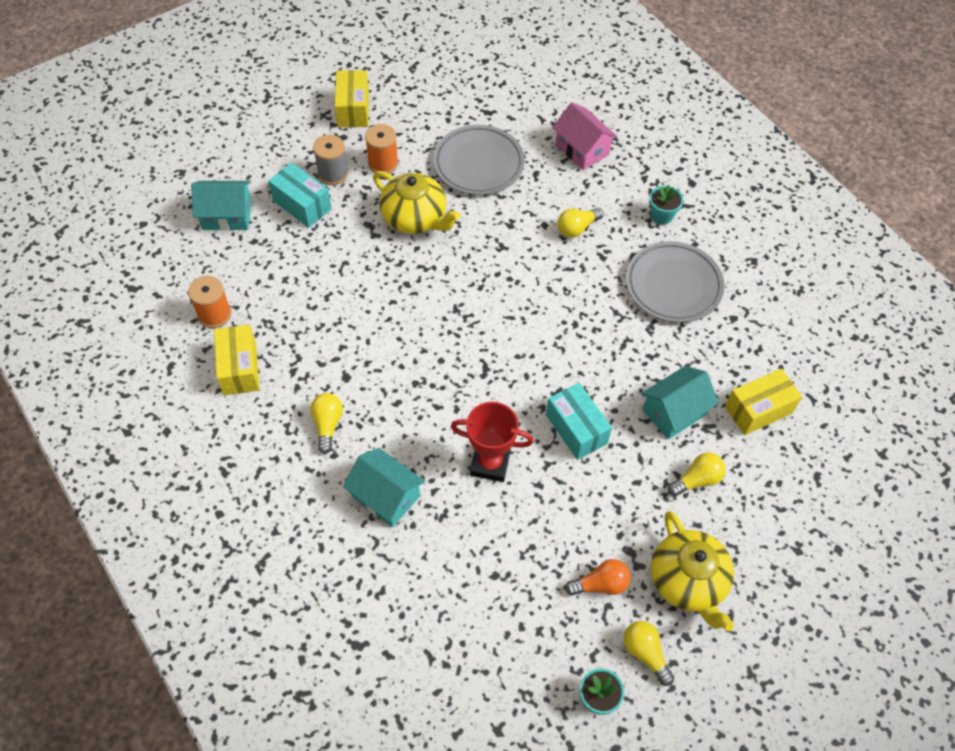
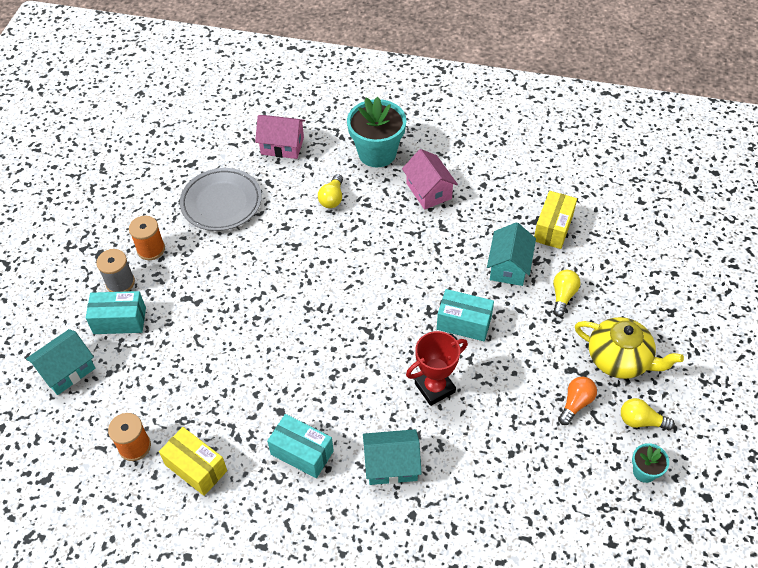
camera: 40 degrees left, 5 degrees down
yellow light bulb [310,393,343,454] -> turquoise box [267,414,334,478]
yellow box [335,70,369,127] -> none
yellow teapot [373,171,460,234] -> none
grey plate [626,241,724,323] -> pink house [402,149,458,210]
turquoise flower pot [649,185,683,225] -> turquoise flower pot [347,97,406,168], size x2.08

